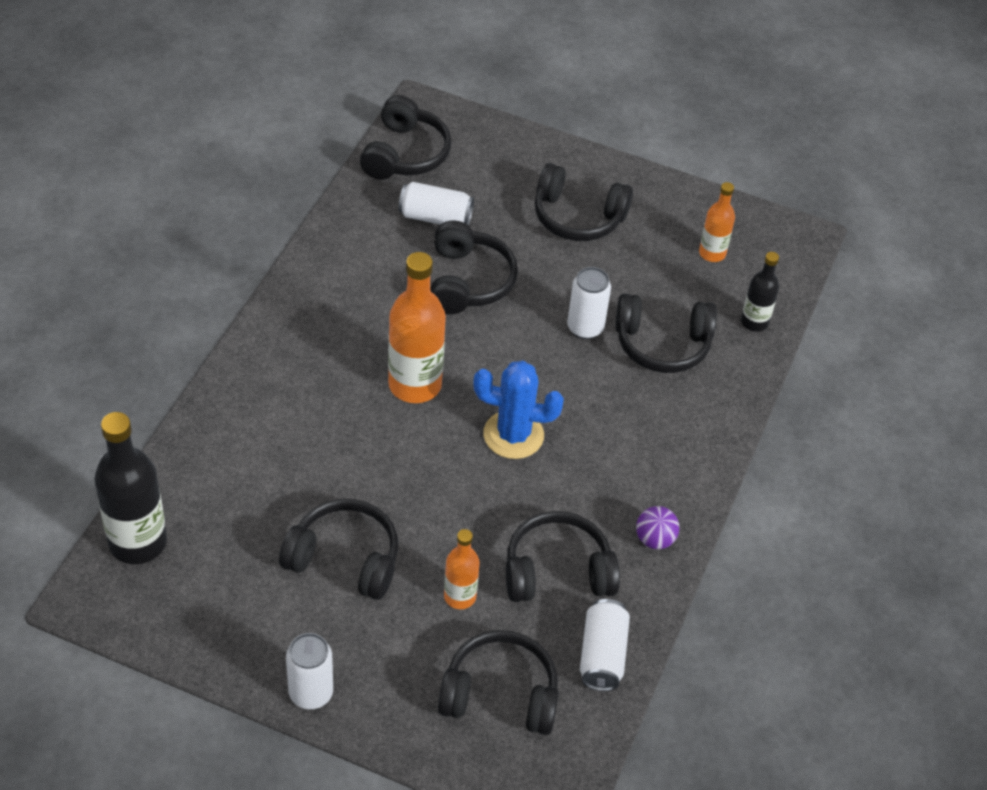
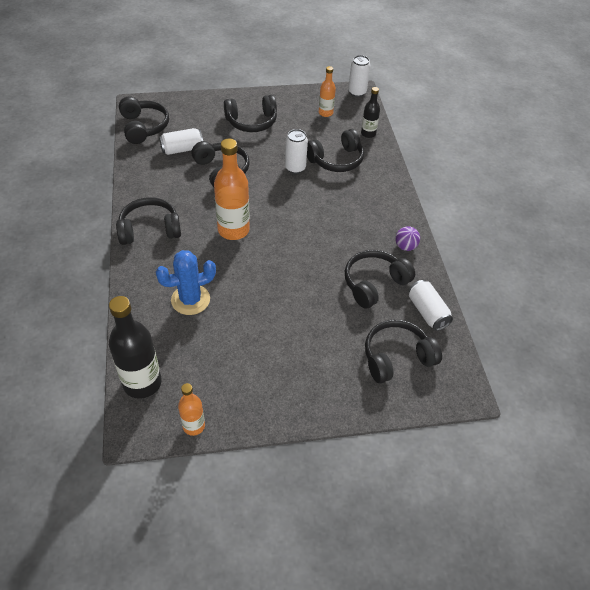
camera: 30 degrees left, 0 degrees up
black headphones [279,499,398,600] -> black headphones moved to [116,197,181,245]
white can [286,633,333,709] -> white can moved to [348,55,370,97]
orange bottle [444,529,480,609] -> orange bottle moved to [178,383,205,436]
blue cactus [473,361,564,459] -> blue cactus moved to [156,250,216,315]

